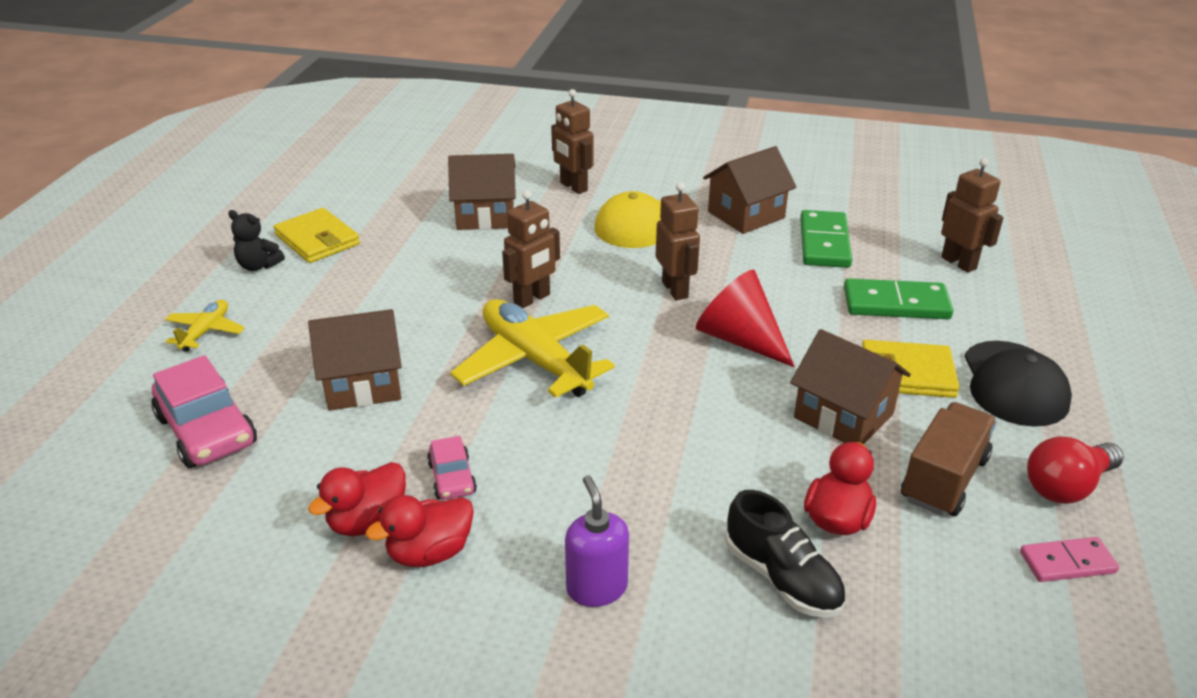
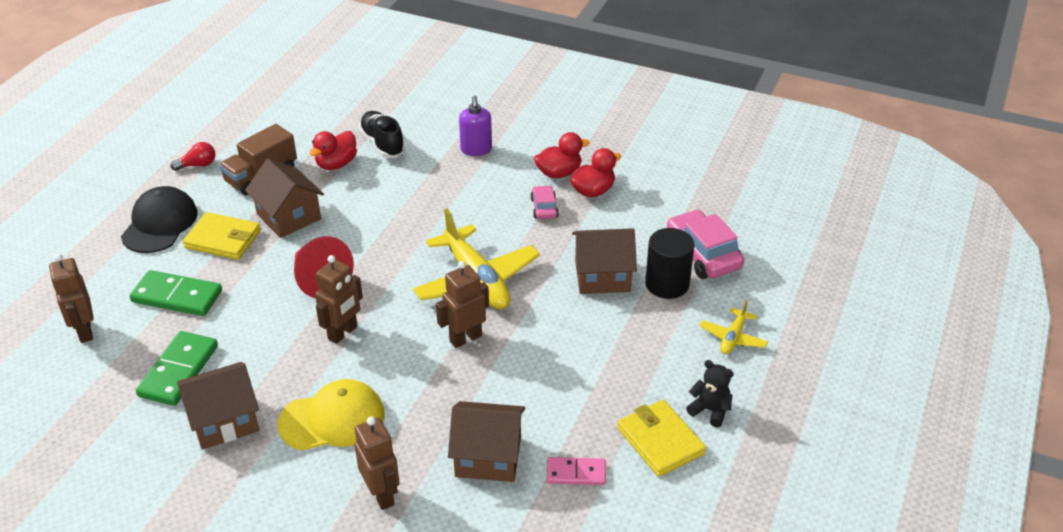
camera: 170 degrees left, 5 degrees up
brown robot [656,182,700,300] -> brown robot turned 135 degrees counterclockwise [315,255,363,344]
pink domino [1020,537,1119,582] -> pink domino moved to [547,457,606,485]
red light bulb [1027,436,1124,504] -> red light bulb [171,142,215,171], size x0.65
none -> black cylinder [645,228,695,299]

